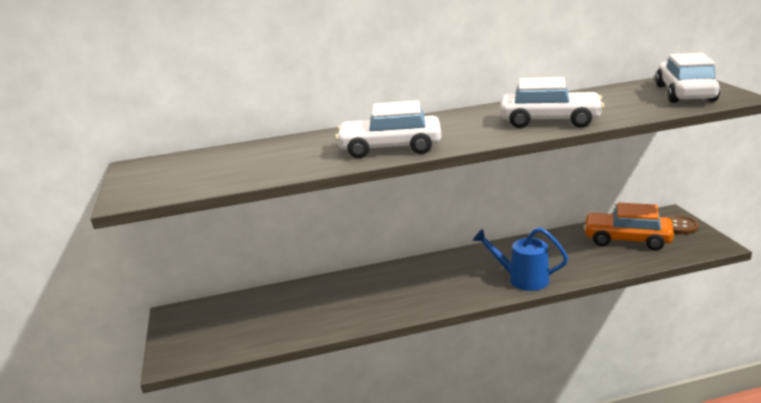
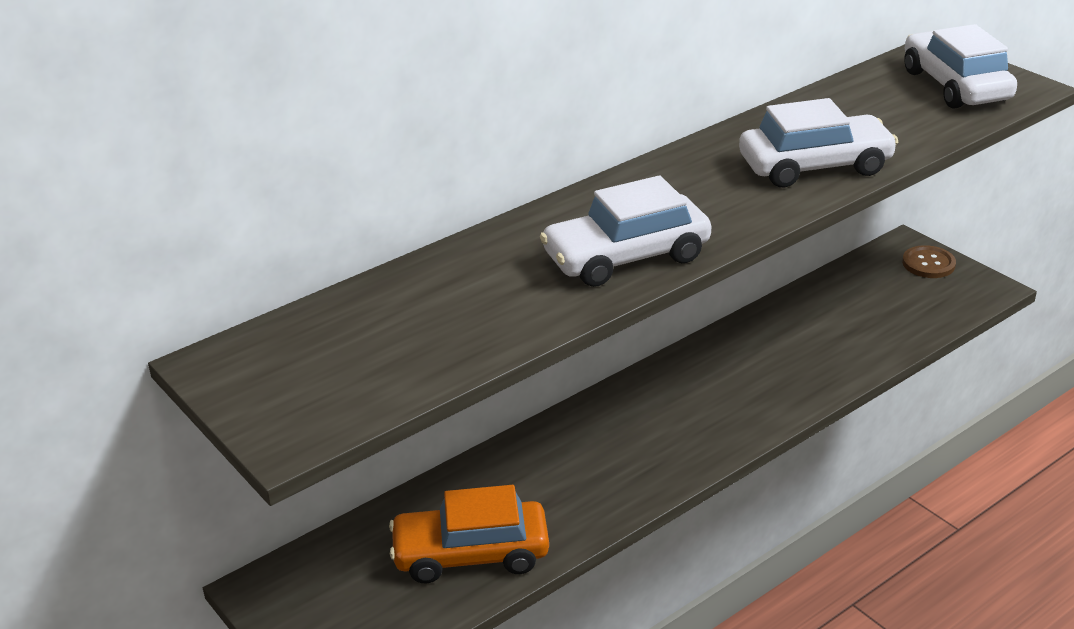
camera: 25 degrees left, 10 degrees up
blue watering can [473,227,568,291] -> none
orange car [584,203,674,250] -> orange car moved to [389,485,549,583]

